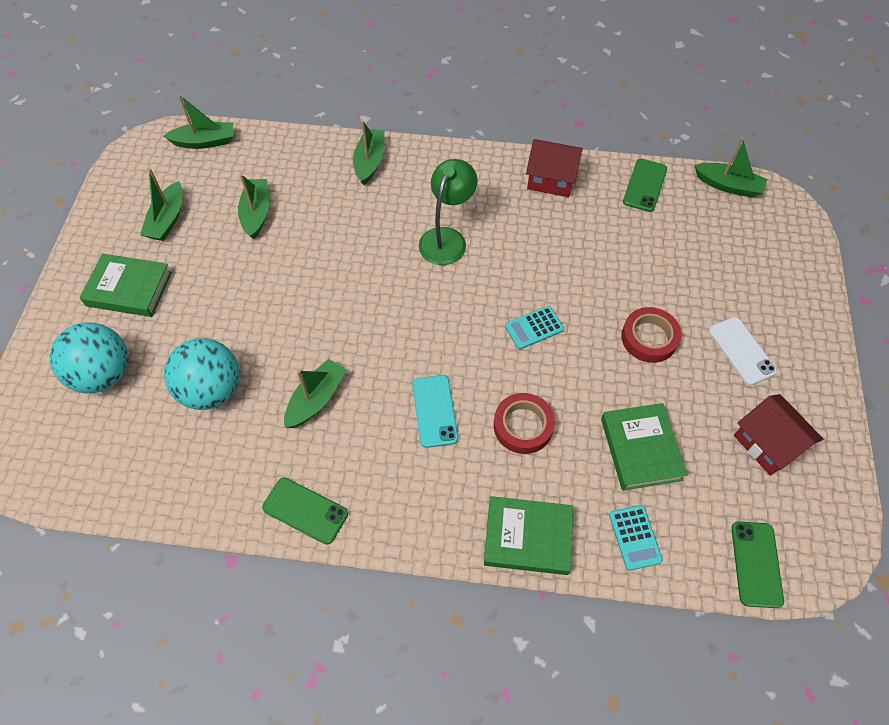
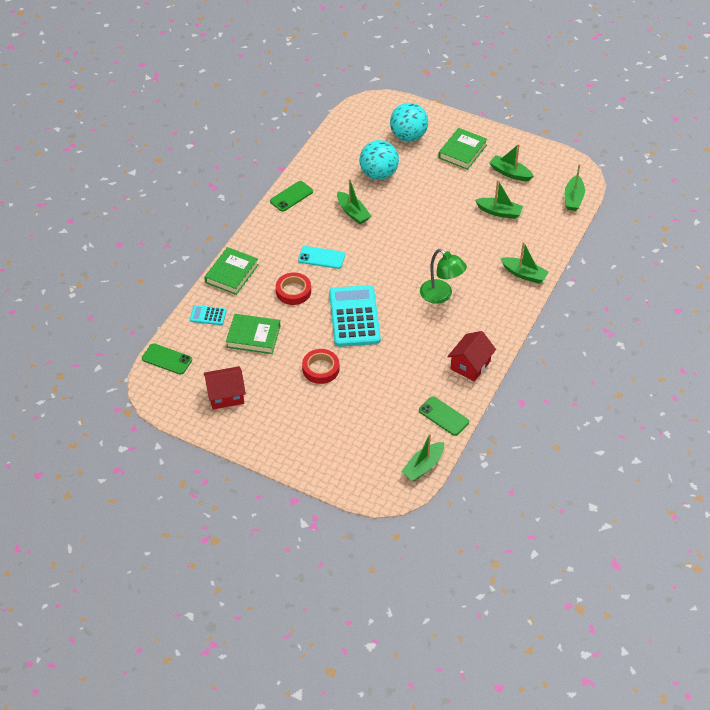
camera: 110 degrees right, 10 degrees down
turquoise calculator [505,306,564,349] -> turquoise calculator [329,285,381,347], size x2.19
white phone [709,317,777,385] -> none

